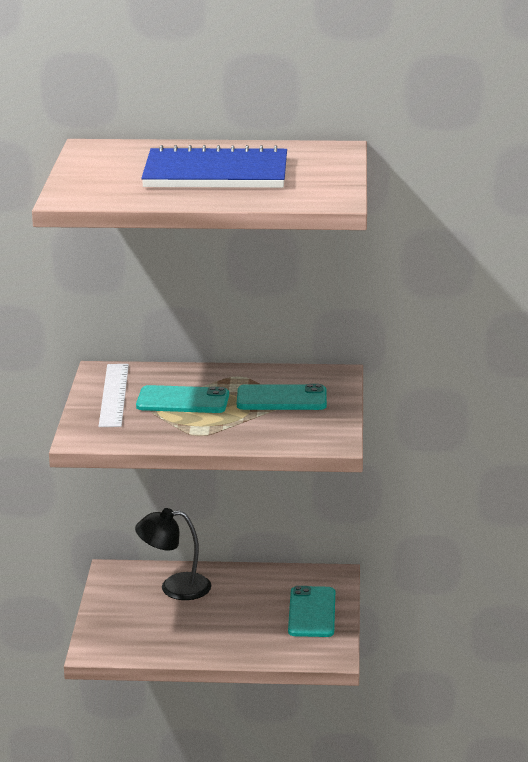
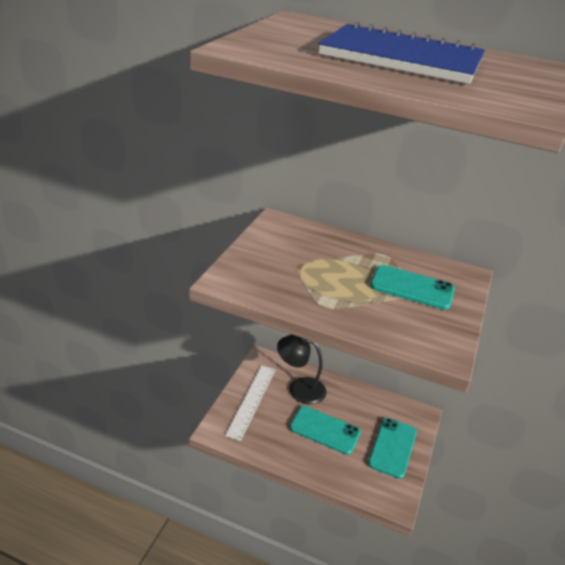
camera: 15 degrees right, 10 degrees up
white ruler [99,364,129,427] -> white ruler moved to [225,365,275,441]
turquoise phone [136,385,229,413] -> turquoise phone moved to [290,406,361,455]

